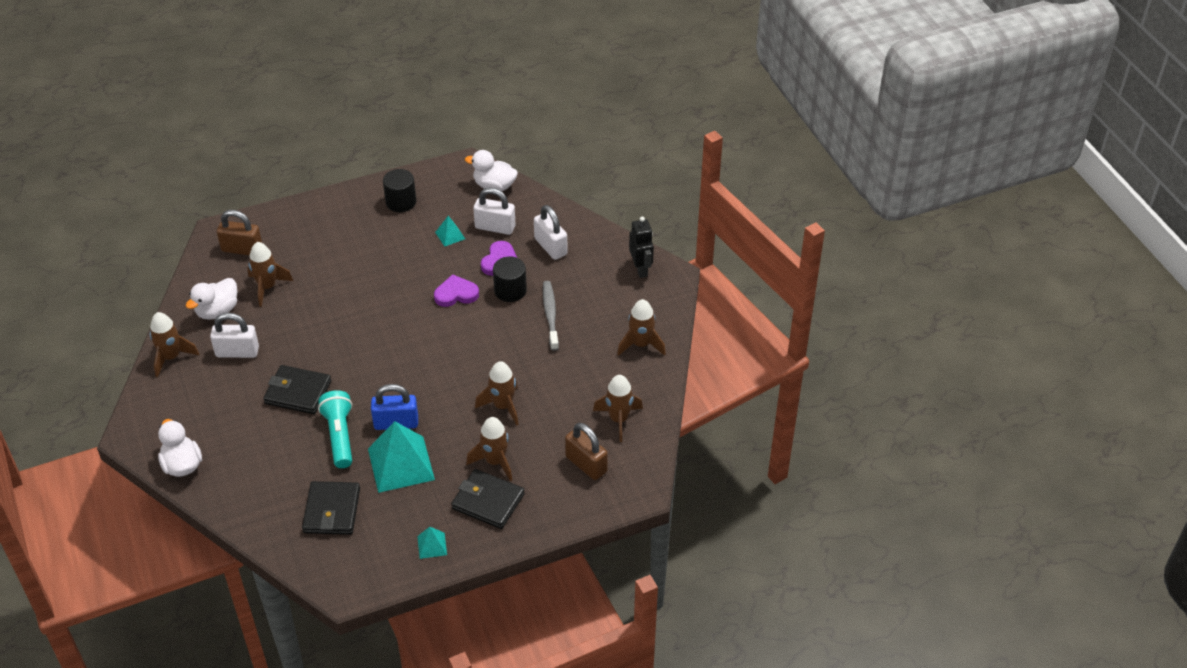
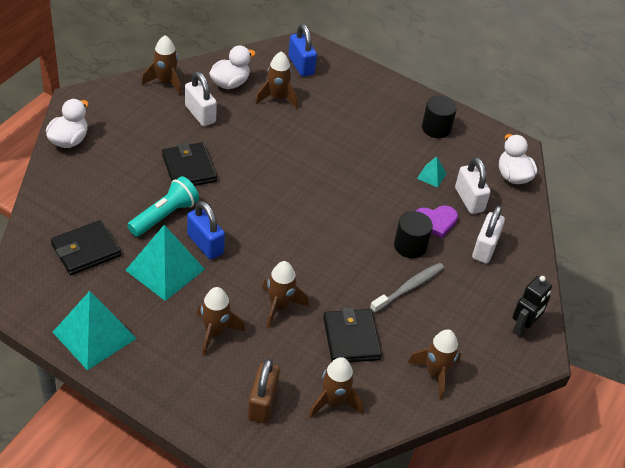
camera: 50 degrees right, 0 degrees up
white duck [186,278,237,320] -> white duck turned 135 degrees clockwise [209,45,256,89]
brown padlock [217,210,262,255] -> blue padlock [288,24,317,77]
turquoise pyramid [417,527,447,559] -> turquoise pyramid [52,291,137,370], size x2.17
purple heart [434,274,479,307] -> none
black wallet [451,469,525,529] -> black wallet moved to [323,307,382,362]

